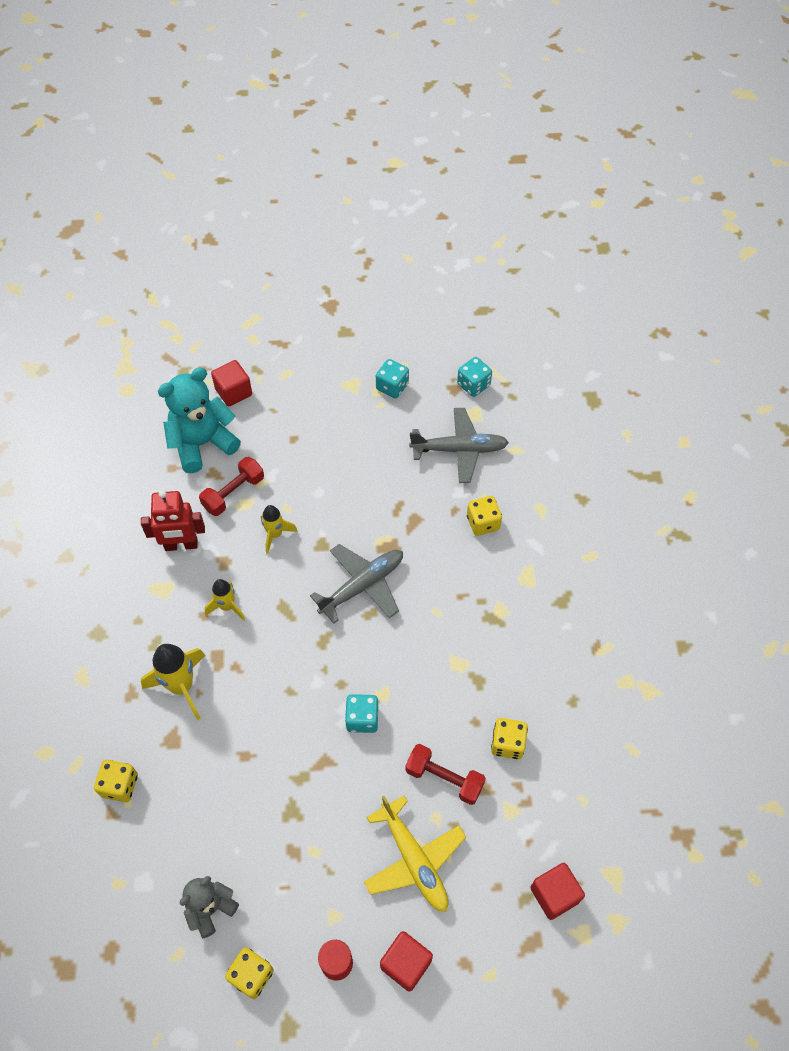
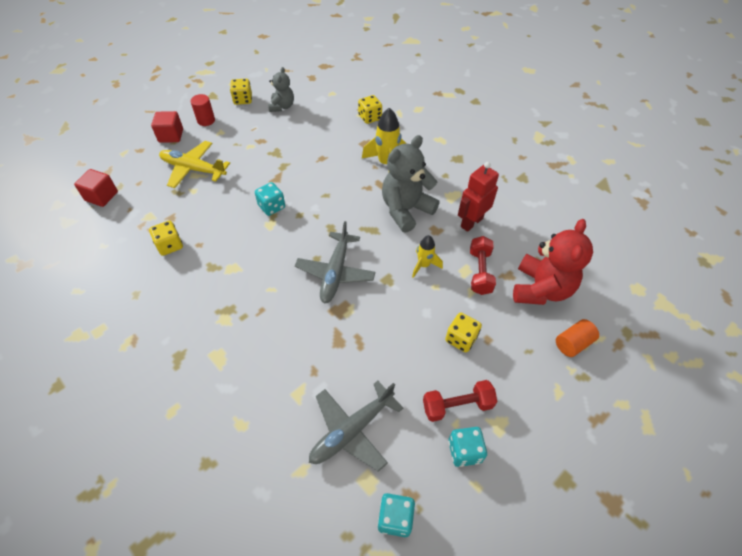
camera: 140 degrees right, 5 degrees down
turquoise teddy bear [158,367,241,473] -> red teddy bear [513,219,593,305]
yellow rocket [205,579,245,621] -> grey teddy bear [382,135,440,232]
red cube [211,360,252,406] -> orange cylinder [556,319,599,357]
red dumbbell [405,744,486,805] -> red dumbbell moved to [423,380,497,422]
yellow dice [467,496,502,536] -> yellow dice moved to [445,312,482,352]

